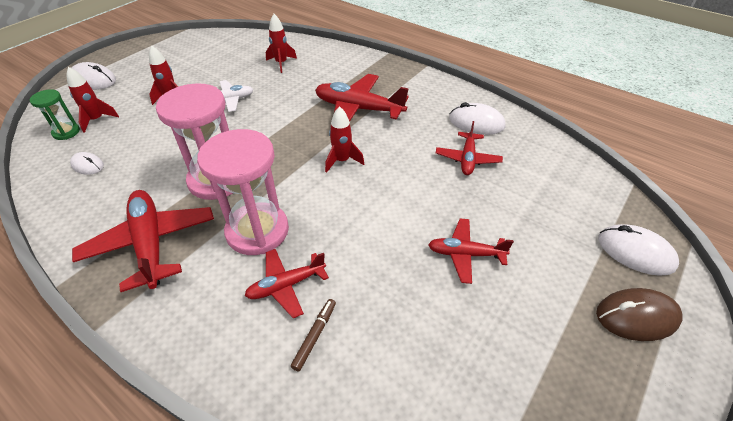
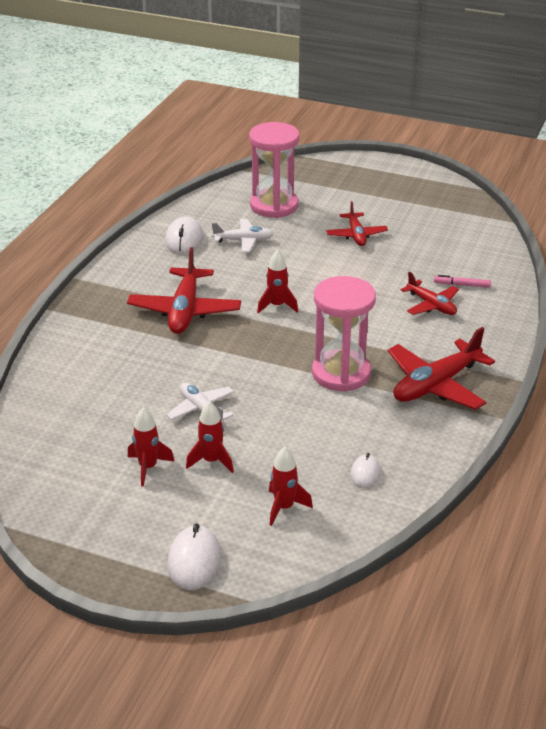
camera: 105 degrees left, 10 degrees down
green hourglass [30,89,80,140] -> none
pink hourglass [197,129,289,255] -> pink hourglass moved to [249,122,299,218]
red rocket [266,14,297,73] -> red rocket moved to [128,407,175,487]
brown marker [291,299,336,371] -> pink marker [434,275,491,288]
red plane [436,121,503,175] -> white plane [212,219,273,252]
brown mouse [596,288,683,341] -> none
white mouse [598,224,679,276] -> none

